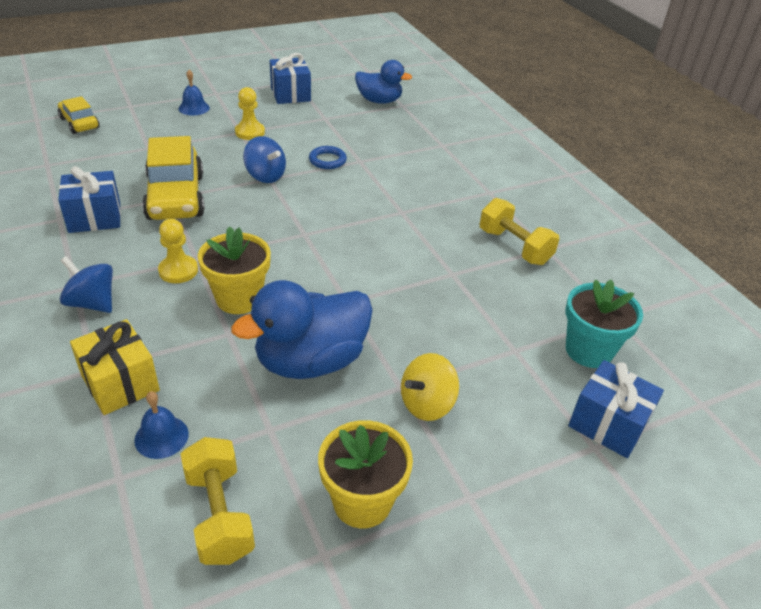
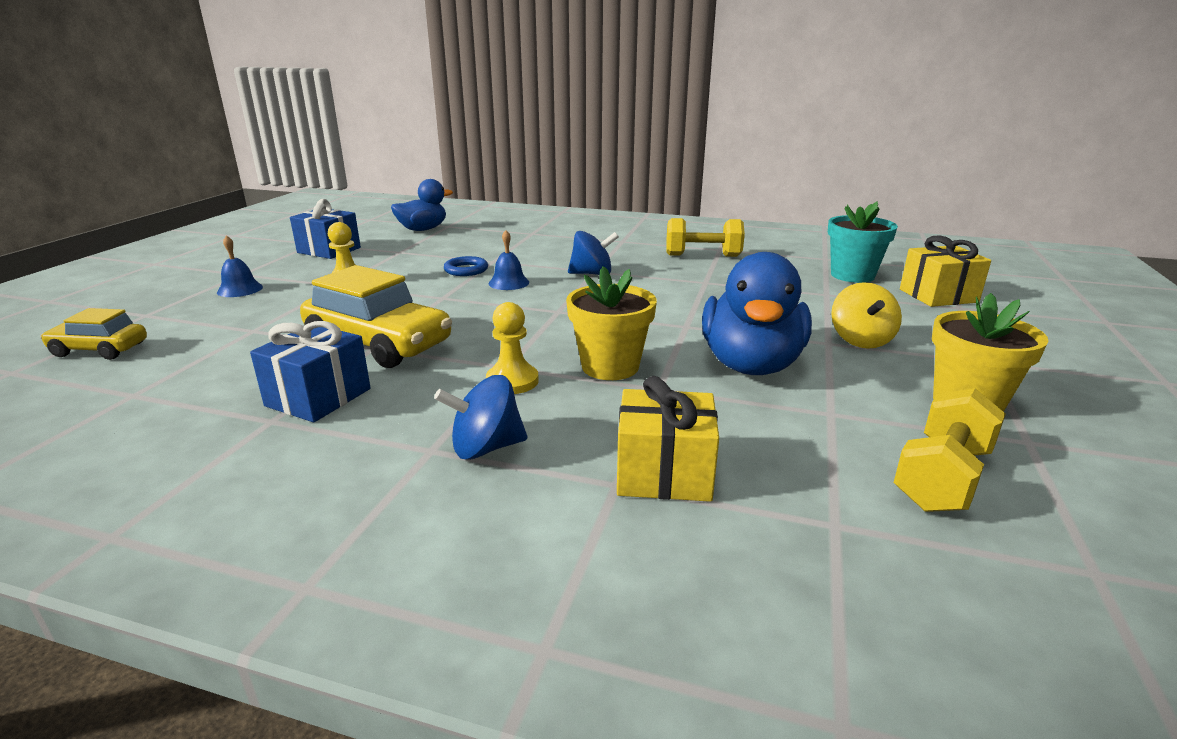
camera: 45 degrees left, 15 degrees down
blue bell [134,391,189,459] -> blue bell moved to [489,230,529,290]
yellow dumbbell [181,437,255,565] -> yellow dumbbell turned 75 degrees counterclockwise [893,388,1006,512]
blue spinning top [243,136,286,183] -> blue spinning top moved to [568,231,619,275]
blue gift [568,360,664,458] -> yellow gift [900,235,991,307]

